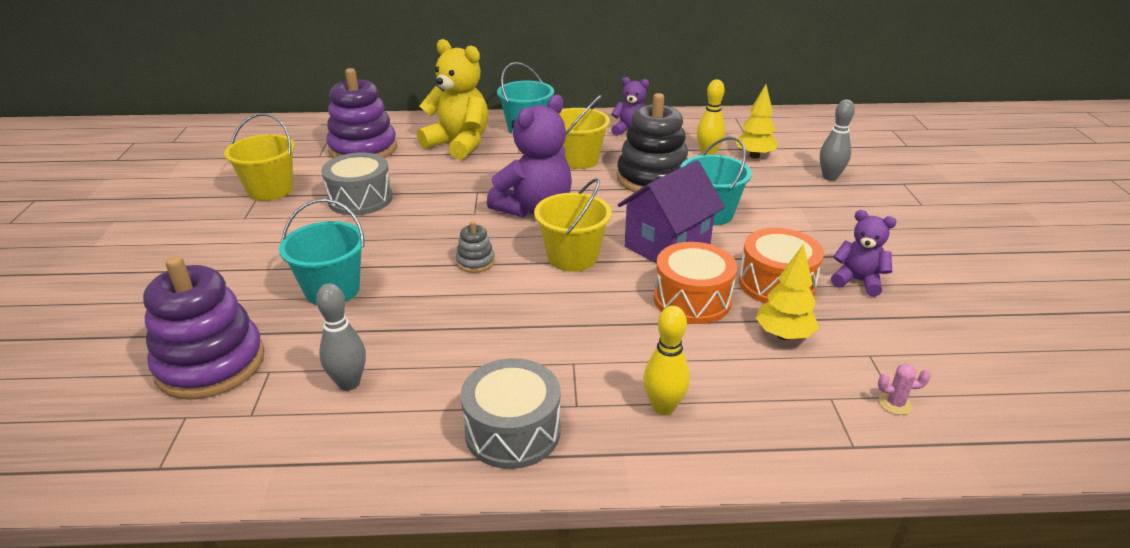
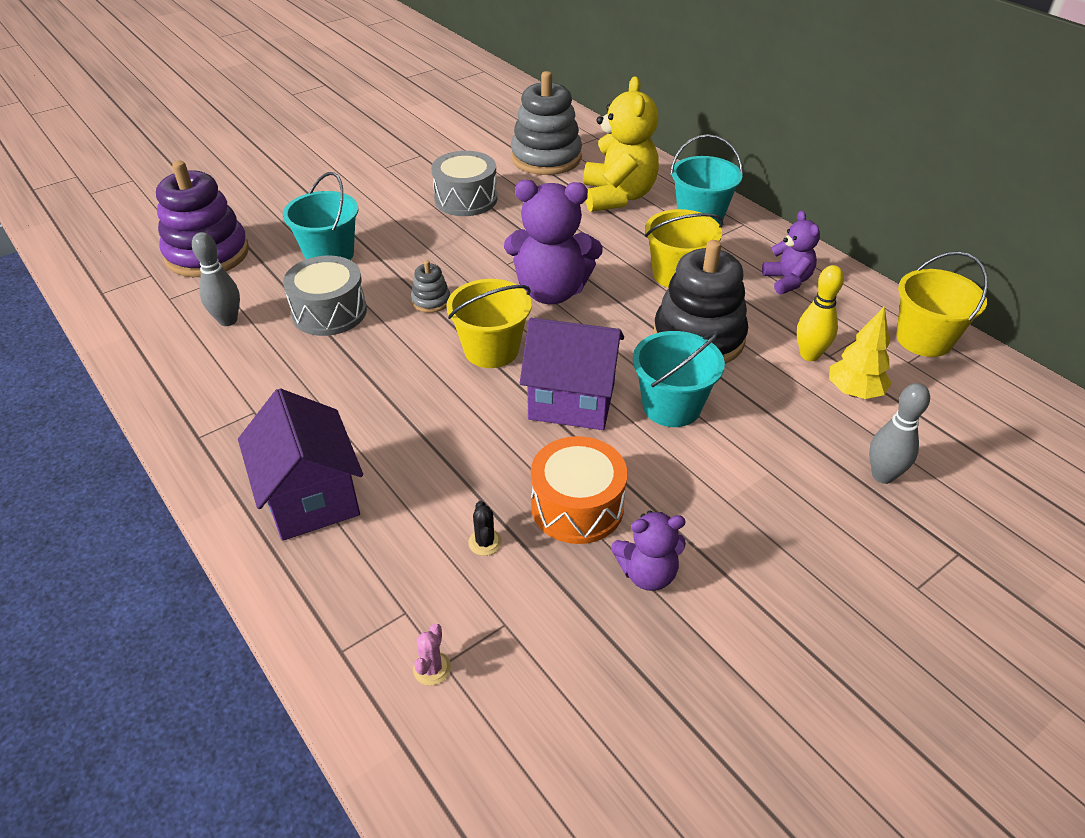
camera: 55 degrees right, 10 degrees up
yellow bucket [224,113,295,201] -> yellow bucket moved to [896,251,988,357]
purple stacking toy [326,68,397,158] -> grey stacking toy [511,71,582,175]
grey drum [461,358,561,469] -> grey drum moved to [283,256,367,336]
yellow bowling pin [643,306,690,415] -> purple house [238,388,363,541]
orange drum [654,242,737,324] -> none
yellow tree [756,244,819,340] -> black cactus [468,501,502,556]
purple teddy bear [831,210,897,297] -> purple teddy bear turned 90 degrees clockwise [611,511,686,591]
pink cactus [878,363,931,415] -> pink cactus turned 45 degrees clockwise [413,623,451,686]

